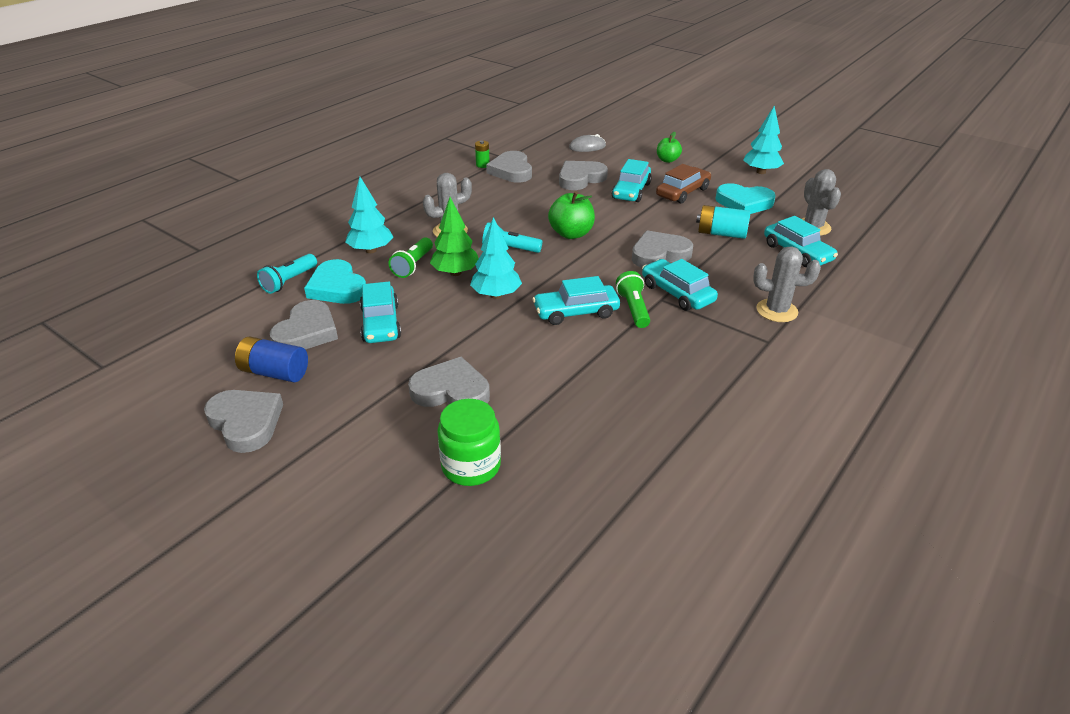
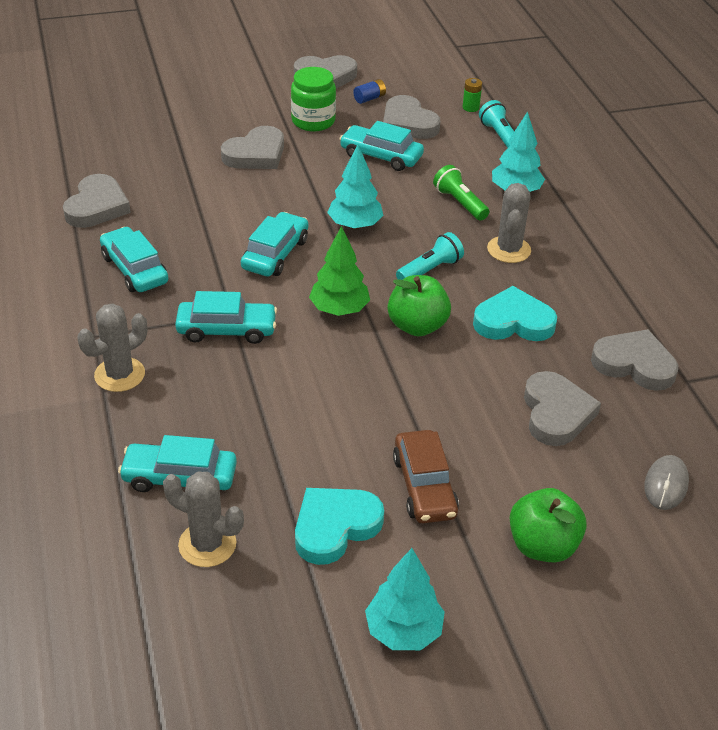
camera: 125 degrees right, 5 degrees up
blue battery [235,336,308,383] -> blue battery [353,79,386,104], size x0.58
turquoise heart [304,259,366,304] -> turquoise heart moved to [473,286,557,341]
green tree [430,197,479,276] -> green tree moved to [309,226,370,316]
green jar [437,399,501,486] -> green jar moved to [291,67,336,132]
green battery [475,141,490,168] -> green battery moved to [463,78,482,112]
turquoise car [612,159,652,202] -> turquoise car moved to [100,227,168,292]
green flashlight [616,271,650,328] -> none
grey heart [632,230,693,268] -> grey heart moved to [63,174,131,228]
green apple [657,132,682,163] -> green apple [510,488,587,563], size x1.56
turquoise battery [696,205,751,239] -> none

